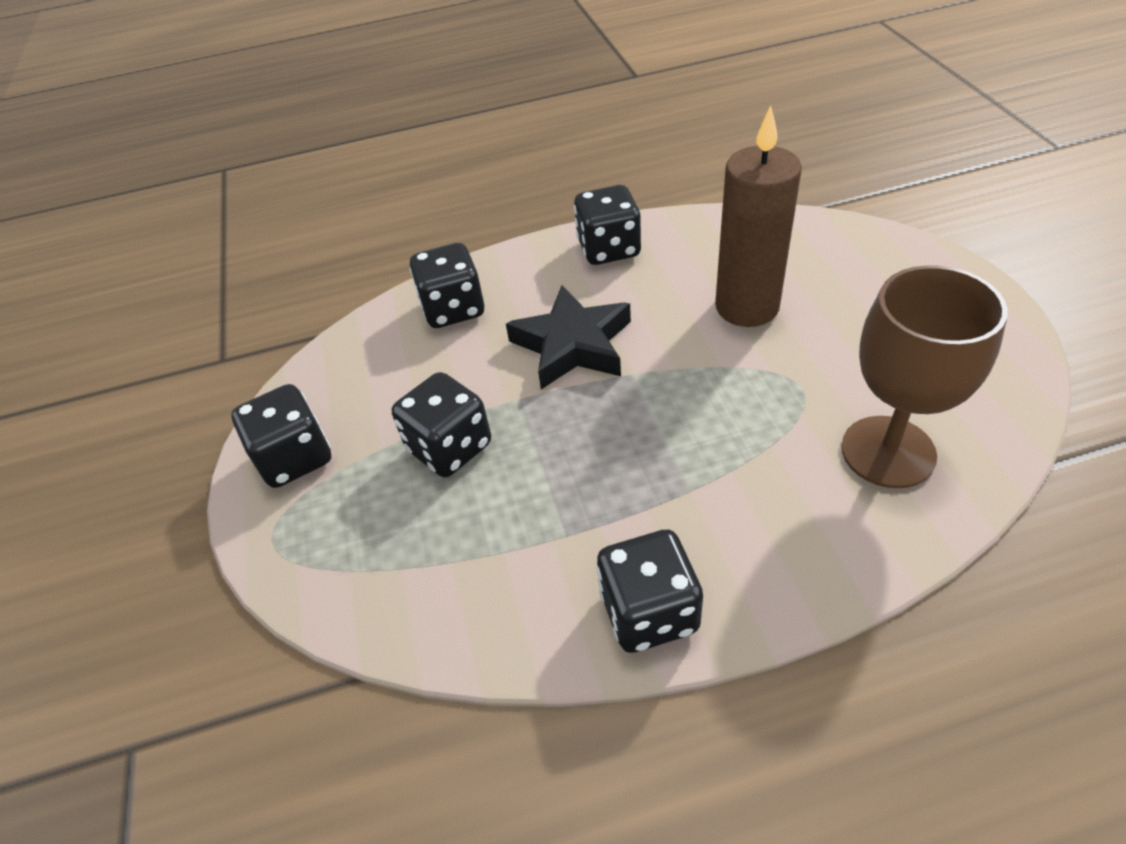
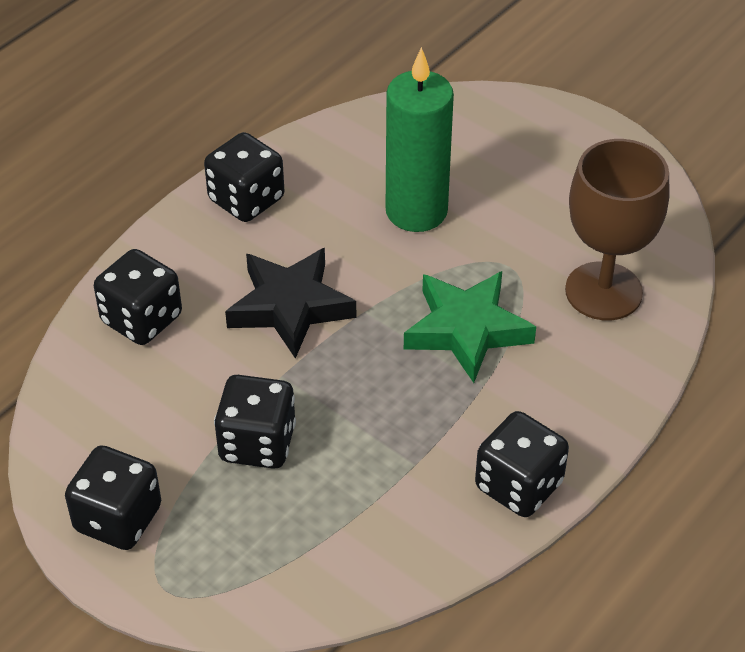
camera: 40 degrees left, 0 degrees up
brown candle [715,106,802,327] -> green candle [386,47,454,232]
none -> green star [404,271,536,383]

